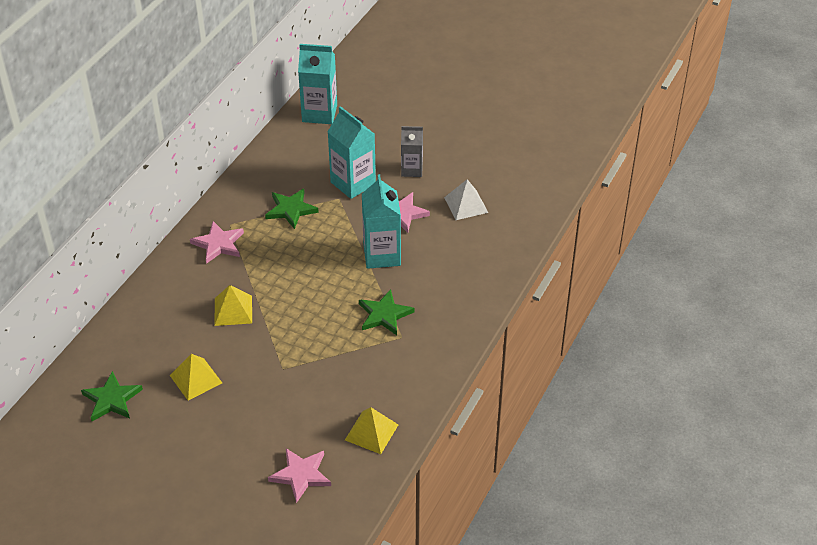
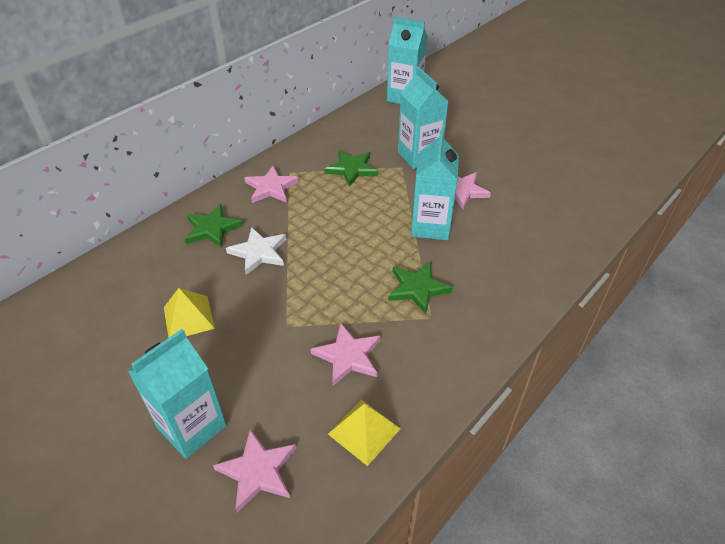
camera: 15 degrees right, 0 degrees up
green star [81,371,143,421] -> green star moved to [185,204,244,248]
yellow pyramid [214,285,252,326] -> white star [226,227,286,275]
grey carton [401,126,423,177] -> none
white pyramid [444,179,488,220] -> none
none -> turquoise carton [128,329,226,459]
none -> pink star [311,323,380,386]

